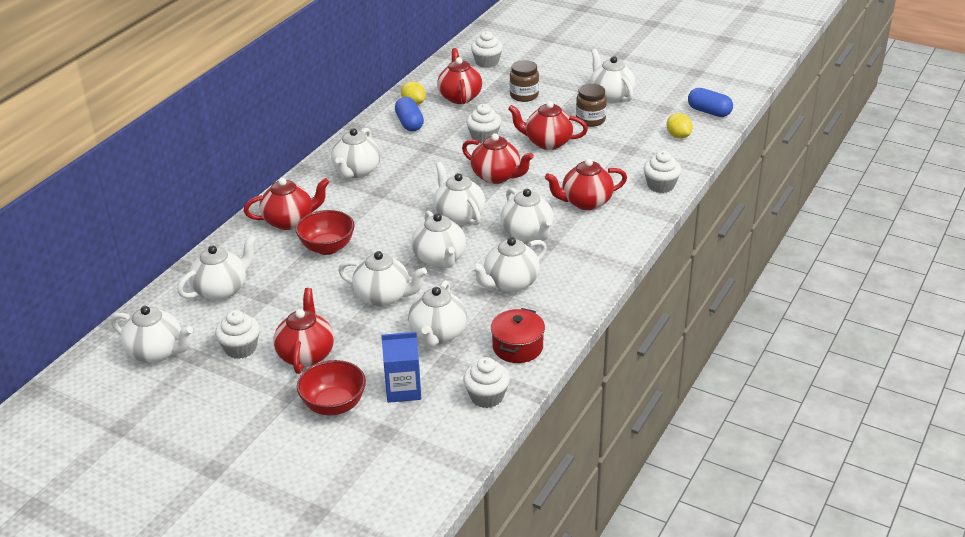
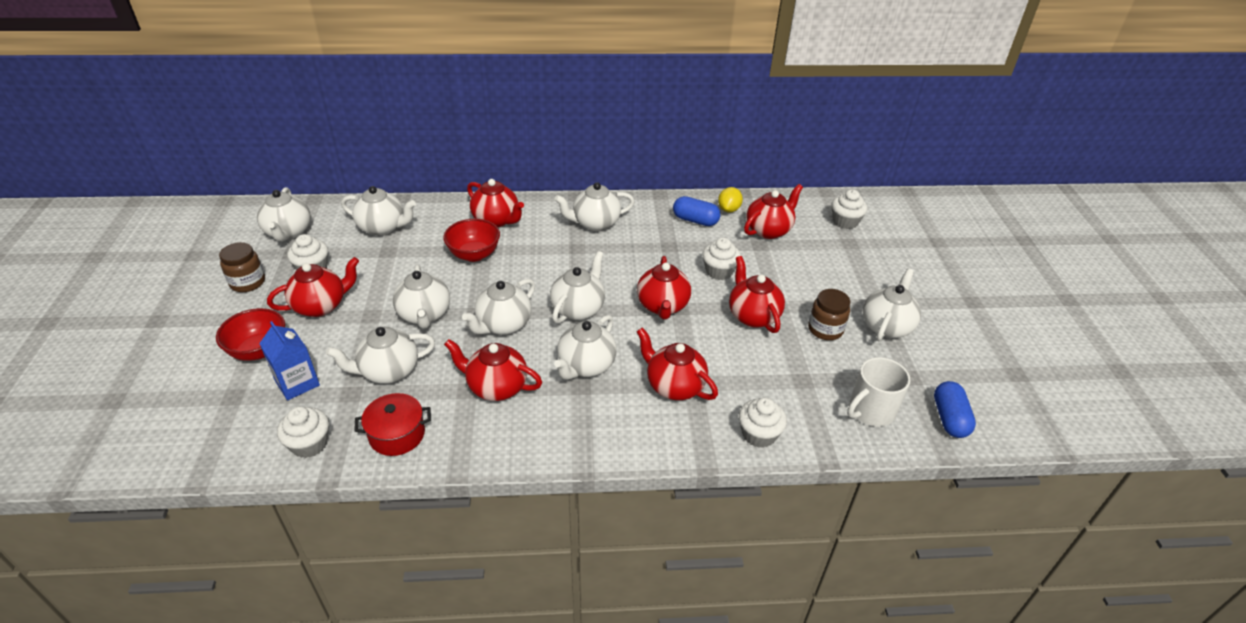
camera: 55 degrees right, 5 degrees up
blue capsule [395,97,424,131] -> blue capsule turned 75 degrees clockwise [673,196,721,226]
white teapot [471,237,547,292] -> red teapot [444,339,542,401]
brown jar [510,60,539,102] -> brown jar moved to [219,242,265,292]
yellow lemon [666,113,693,139] -> white mug [847,357,910,427]

